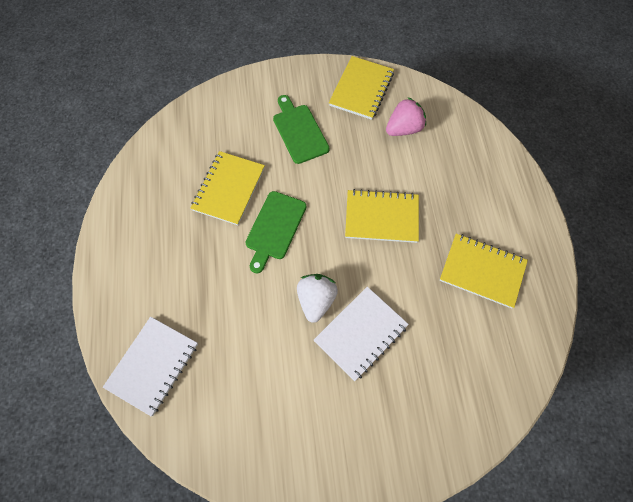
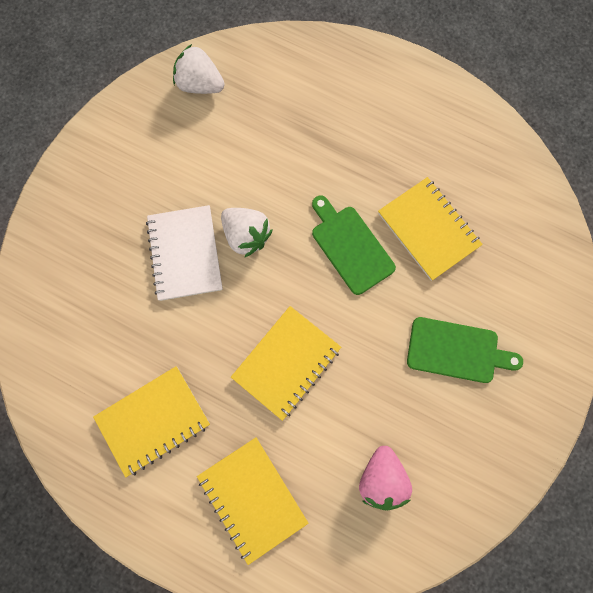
camera: 125 degrees right, 10 degrees up
white notebook [103,317,198,417] -> none
yellow notebook [329,56,394,120] -> yellow notebook moved to [197,438,308,565]
none -> white strawberry [173,44,224,94]

